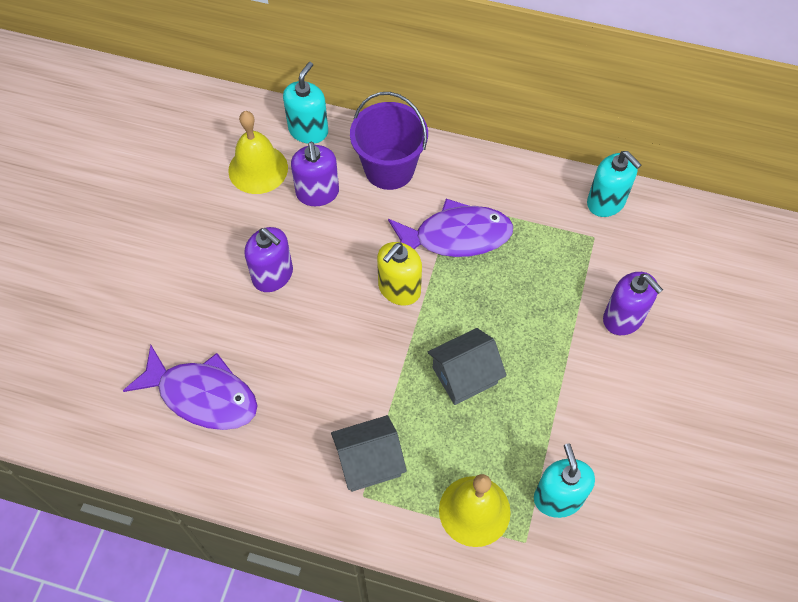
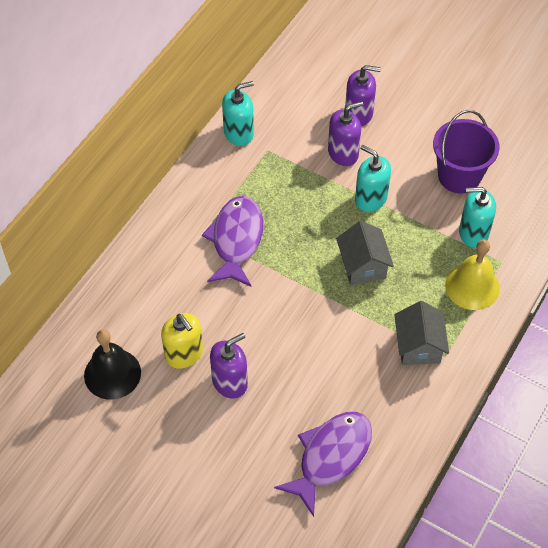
camera: 75 degrees left, 5 degrees down
yellow bell [228,111,288,194] -> black bell [84,329,141,400]
turquoise soap dispenser [283,62,328,144] -> turquoise soap dispenser moved to [355,145,391,212]
purple soap dispenser [291,142,339,206] -> purple soap dispenser moved to [345,65,381,126]
purple bucket [350,92,428,190] -> purple bucket moved to [433,110,500,194]
yellow soap dispenser [377,242,422,305] -> yellow soap dispenser moved to [161,313,203,369]

